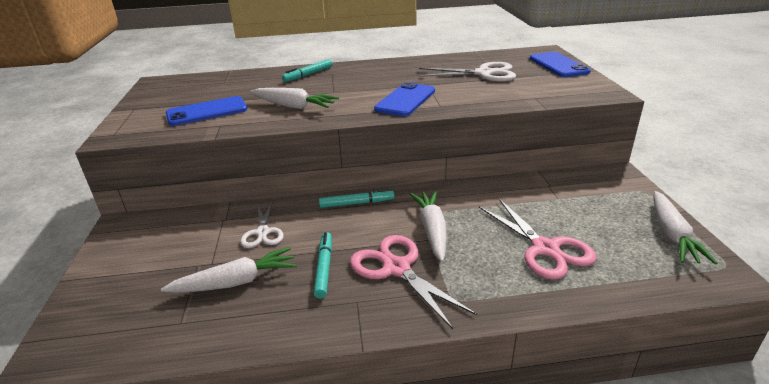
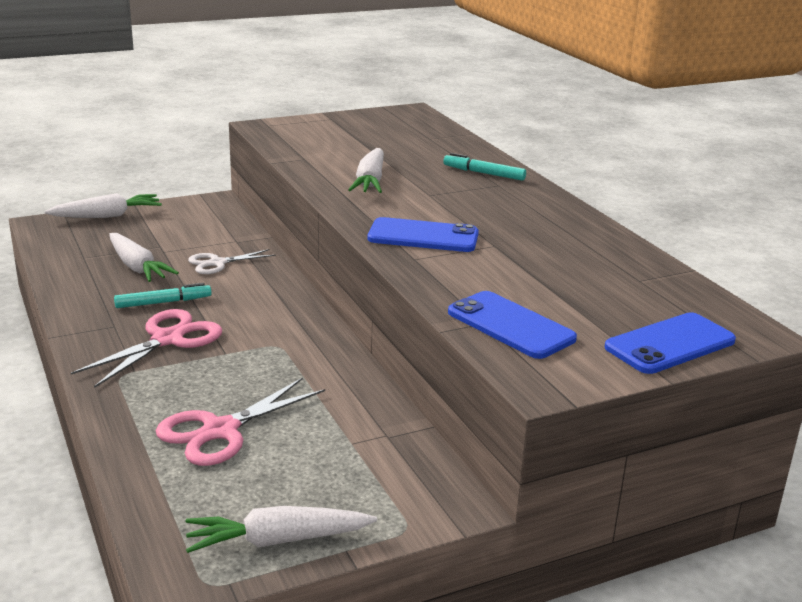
camera: 70 degrees right, 5 degrees down
blue phone [166,96,247,126] -> blue phone moved to [448,291,577,359]
turquoise marker [319,189,395,208] -> none
white carrot [410,191,447,262] -> white carrot moved to [45,193,162,218]
white scissors [419,62,516,82] -> none

